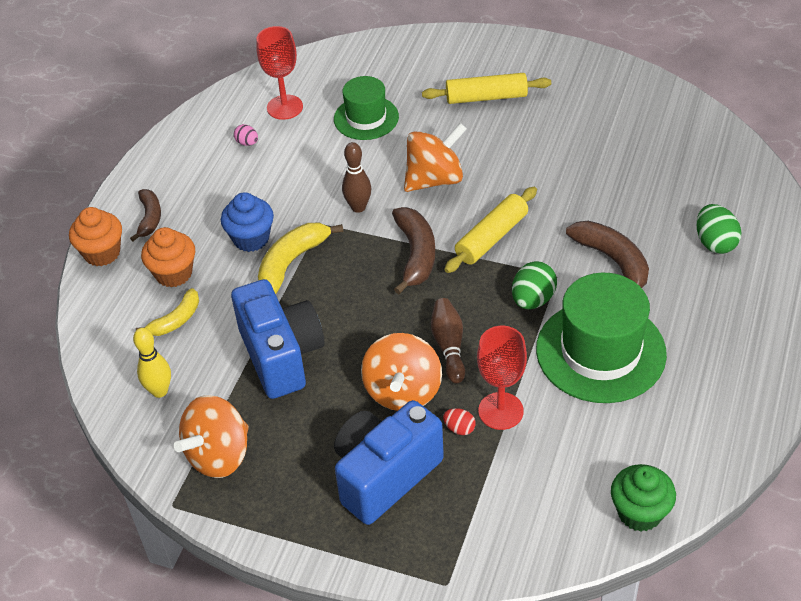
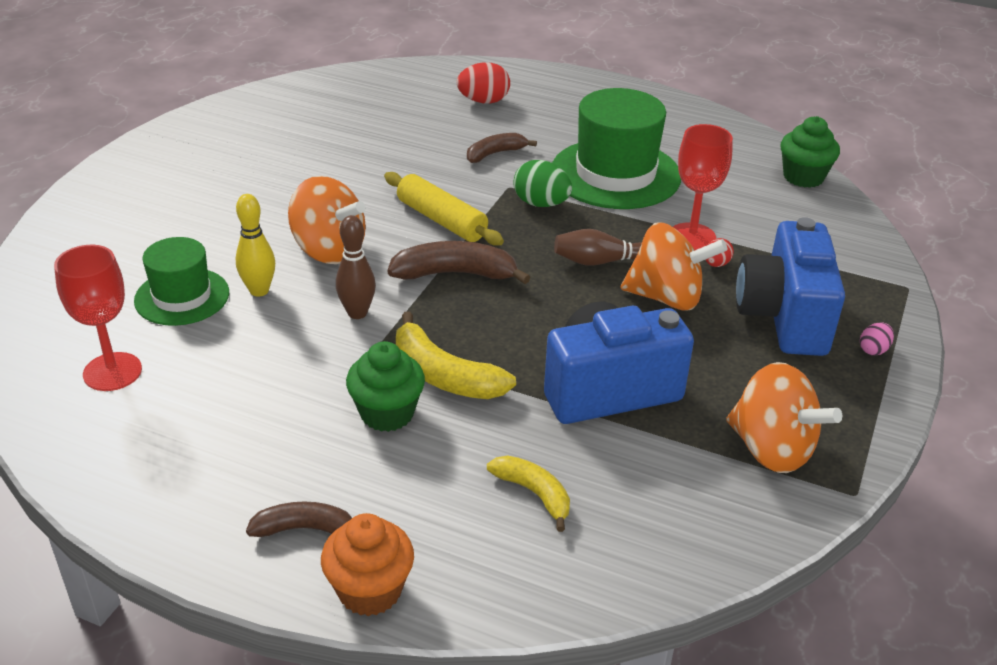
camera: 90 degrees left, 10 degrees down
yellow bowling pin [133,328,171,398] -> yellow bowling pin moved to [236,194,275,297]
orange cupcake [141,227,195,287] -> none
blue cupcake [221,192,274,252] -> green cupcake [346,341,425,432]
pink egg [234,124,258,146] -> pink egg moved to [860,322,894,356]
blue camera [334,400,444,525] -> blue camera turned 45 degrees clockwise [736,217,845,356]
orange spinning top [404,123,467,192] -> orange spinning top turned 150 degrees clockwise [288,176,366,264]
yellow rolling pin [422,73,551,104] -> none
brown banana [566,221,649,288] -> brown banana [467,133,537,163], size x0.64
green egg [696,204,741,254] -> red egg [457,62,510,103]

